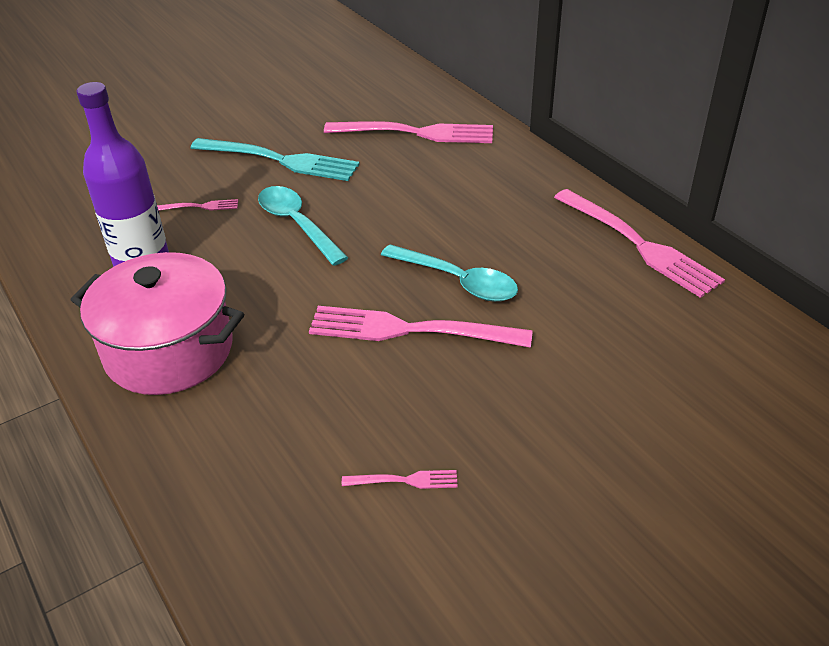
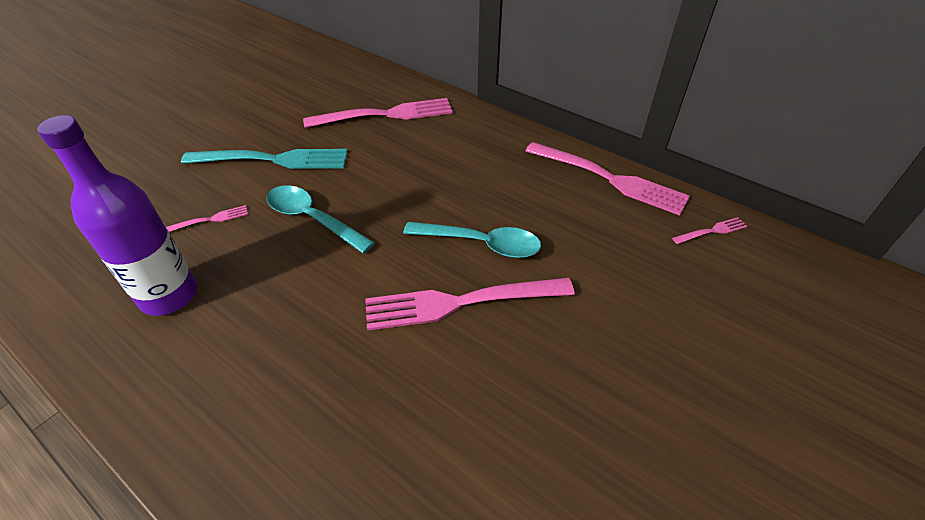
camera: 20 degrees left, 5 degrees up
pink pot [71,252,244,395] -> none
pink fork [342,470,458,489] -> pink fork moved to [672,217,748,244]

